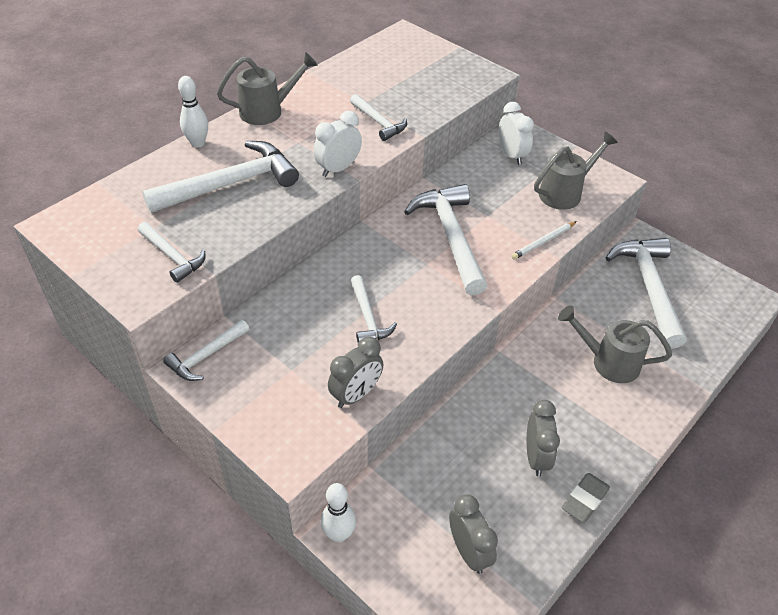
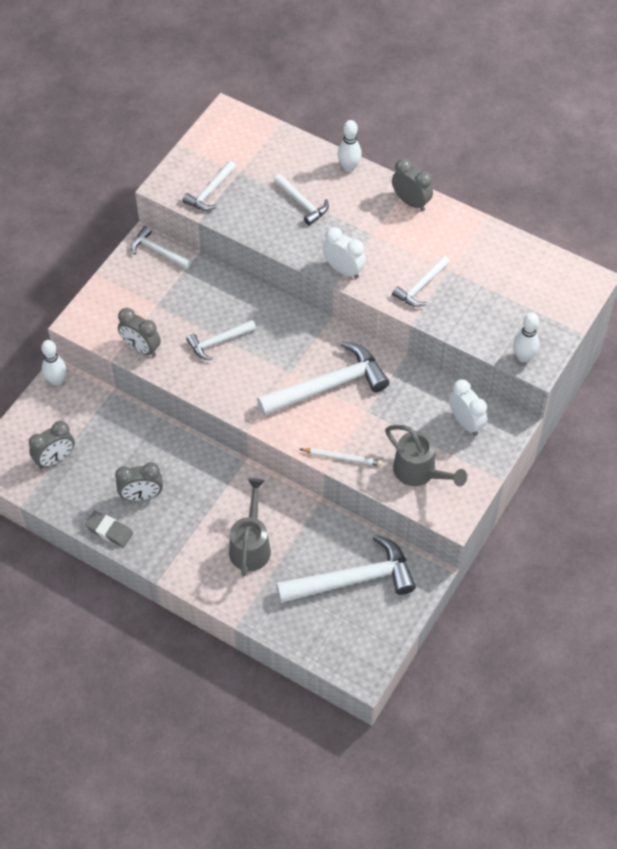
camera: 80 degrees right, 10 degrees up
white hammer [142,141,299,213] -> white hammer [274,174,329,225], size x0.54
grey watering can [217,52,318,125] -> grey clock [392,158,433,211]
white clock [499,102,534,165] -> white clock turned 90 degrees counterclockwise [449,380,487,435]
white pencil [511,221,577,260] -> white pencil turned 150 degrees clockwise [300,448,382,466]
none -> white bowling pin [513,313,539,362]

